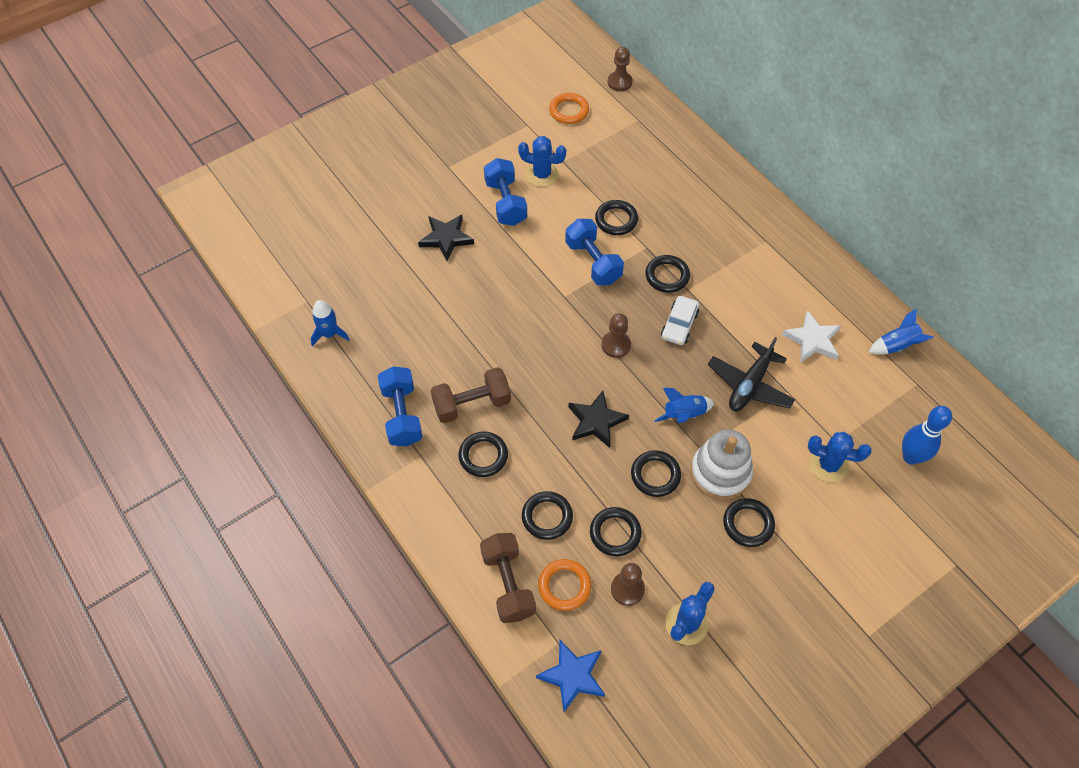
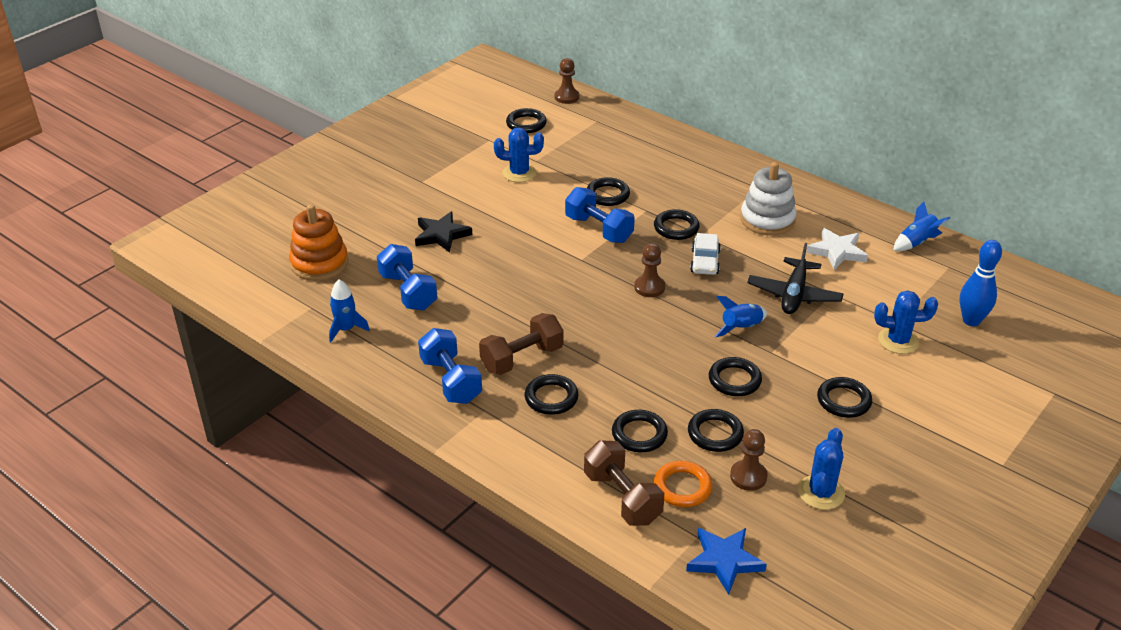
camera: 15 degrees left, 20 degrees down
blue dumbbell [484,158,527,226] -> blue dumbbell moved to [377,244,438,311]
orange ring [549,93,589,124] -> black ring [506,108,547,133]
black star [568,391,629,448] -> none
white stacking toy [691,429,753,500] -> white stacking toy moved to [740,162,797,236]
none -> orange stacking toy [289,204,348,281]

